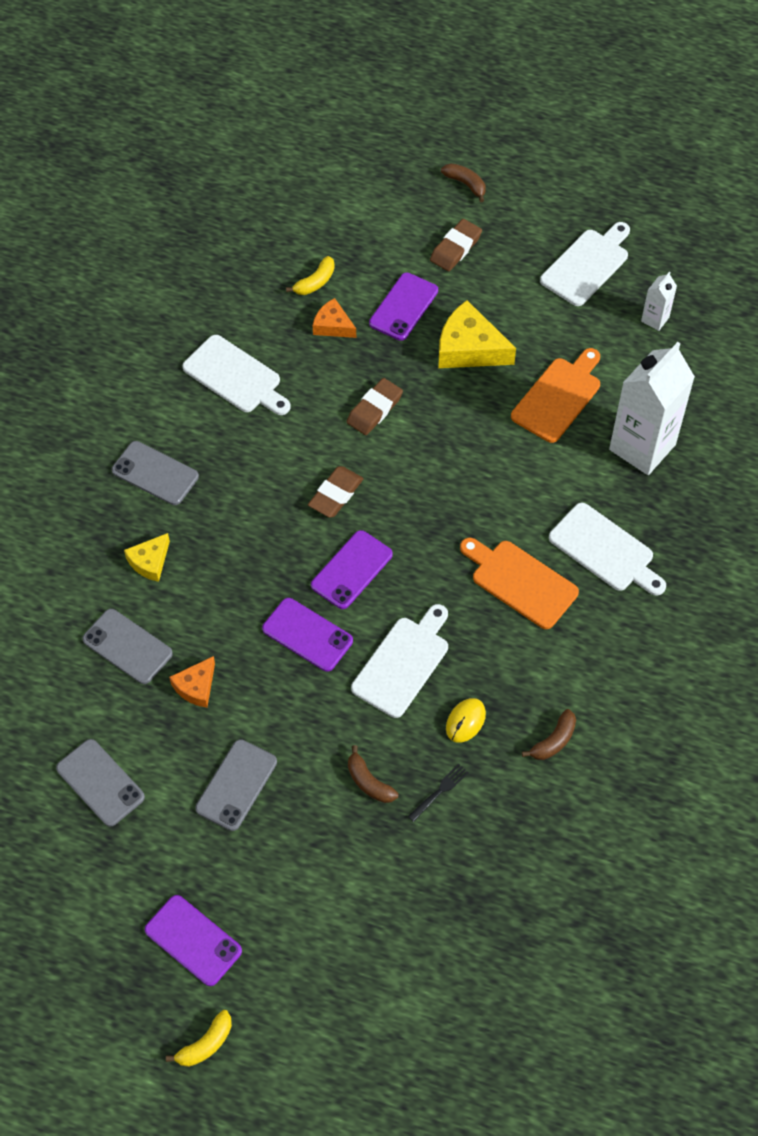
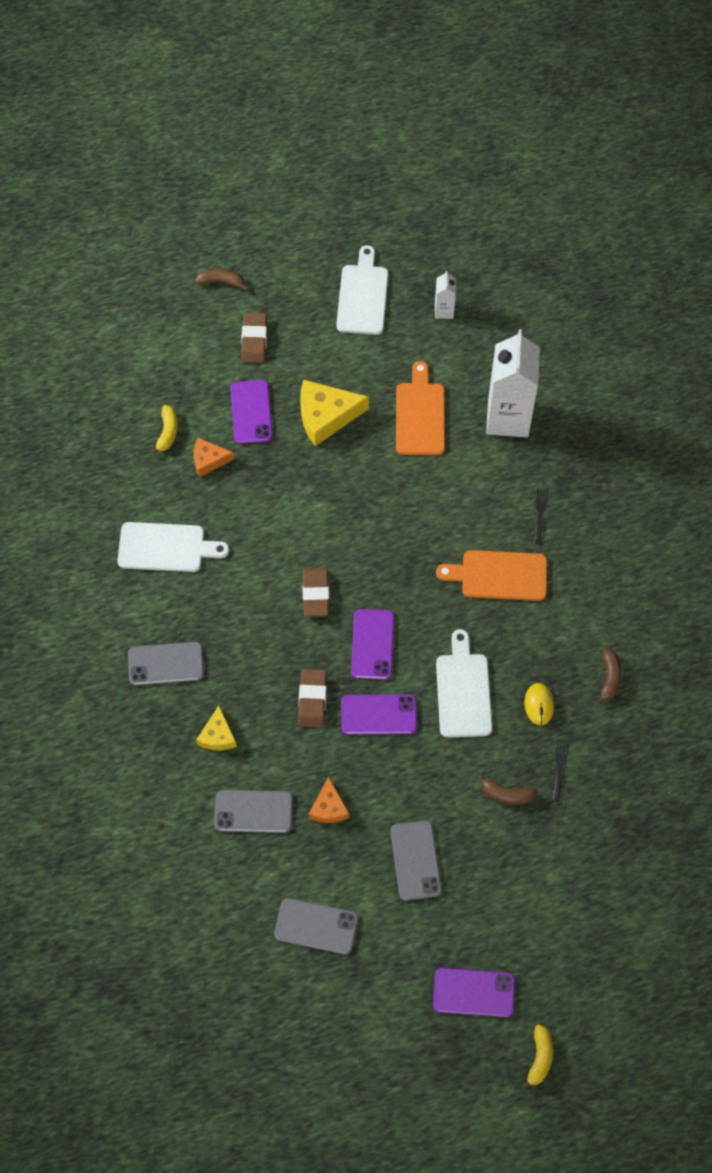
camera: 35 degrees left, 5 degrees up
brown eraser [346,378,403,435] -> brown eraser moved to [298,669,327,727]
white cutting board [549,503,666,596] -> black fork [534,488,548,544]

